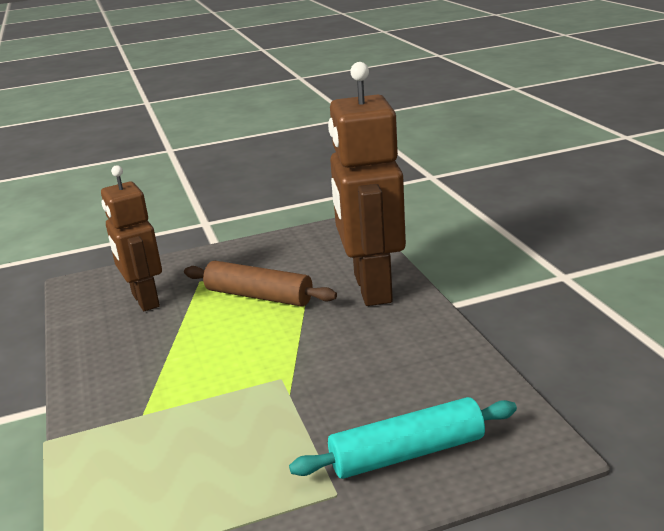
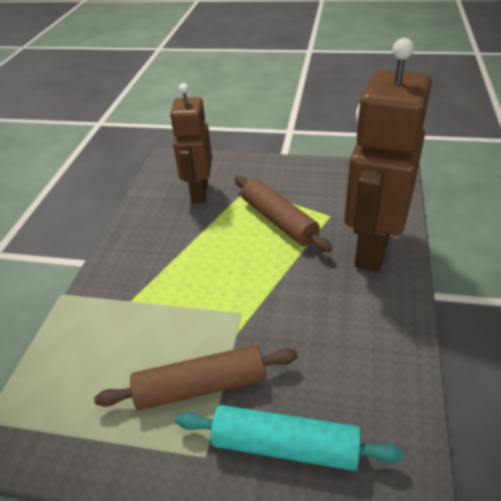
camera: 30 degrees right, 15 degrees up
none -> brown rolling pin [94,345,298,410]

